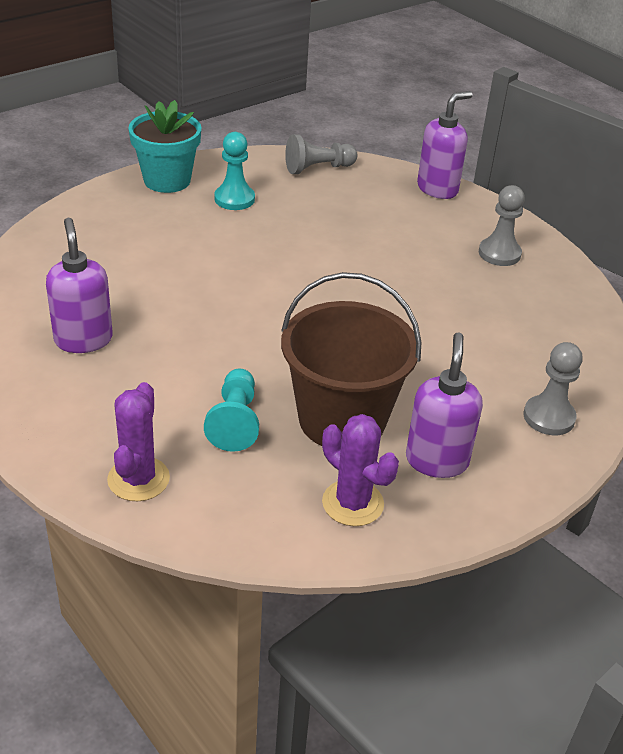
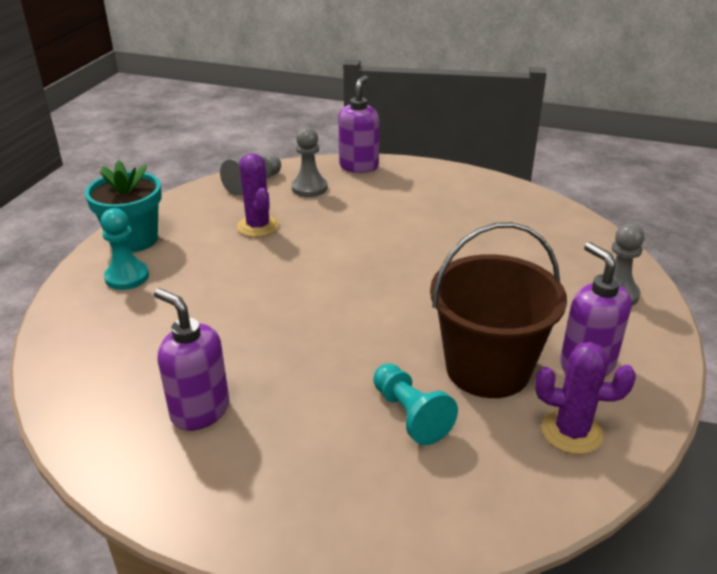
camera: 30 degrees left, 5 degrees down
purple cactus [107,382,170,501] -> purple cactus moved to [237,153,280,237]
turquoise pawn [214,132,255,210] -> turquoise pawn moved to [101,208,149,290]
grey pawn [479,185,525,266] -> grey pawn moved to [291,127,328,197]

